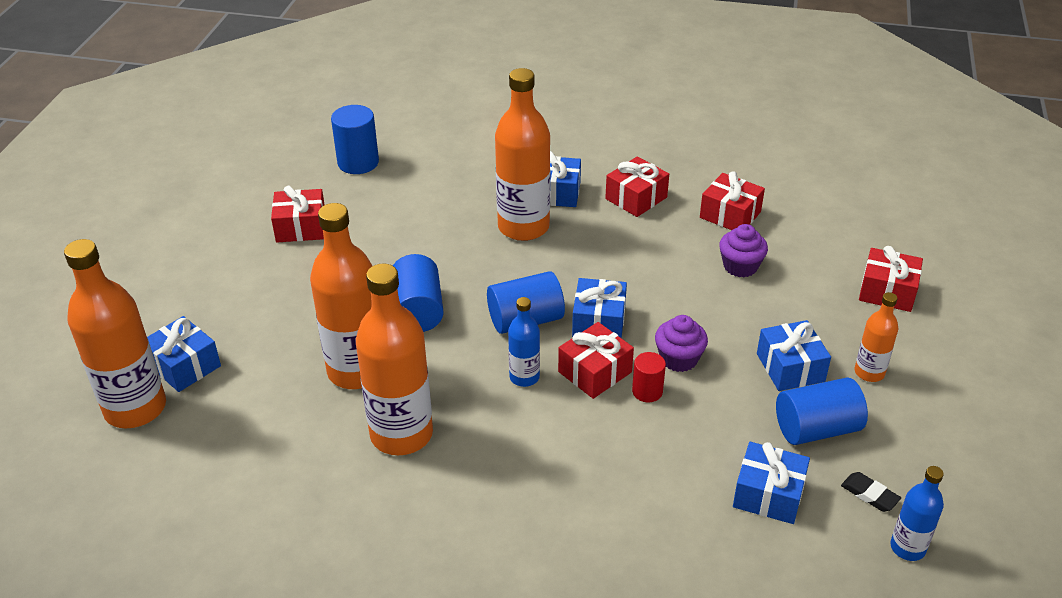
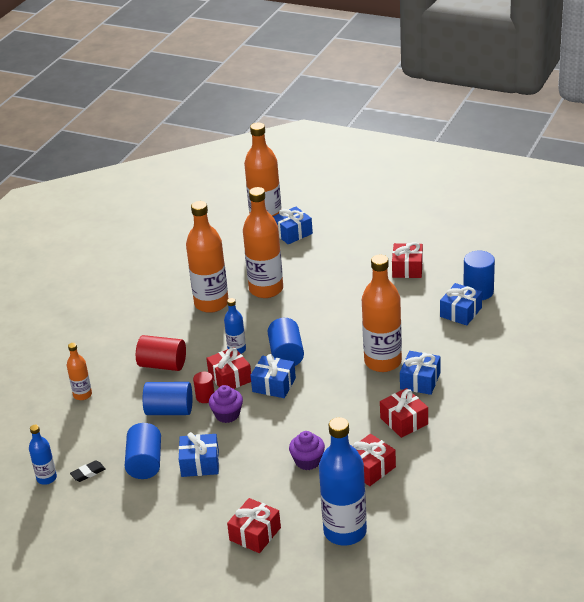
camera: 105 degrees right, 5 degrees down
blue cylinder [393,254,444,332] -> blue cylinder moved to [143,382,192,415]
blue gift [733,442,810,524] -> blue gift moved to [440,283,482,325]
orange bottle [855,292,898,382] -> orange bottle moved to [67,343,92,400]
none -> red cylinder [136,335,186,371]
none -> blue bottle [319,417,367,546]

